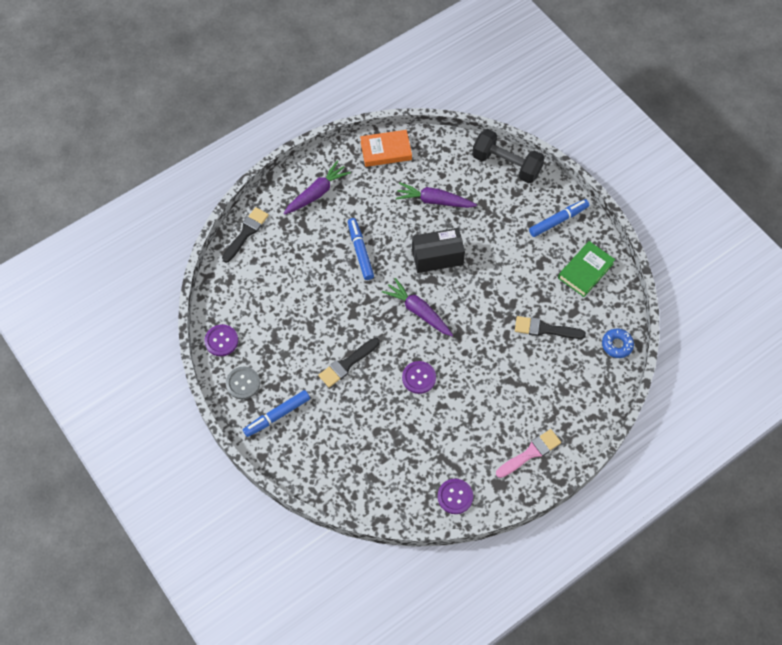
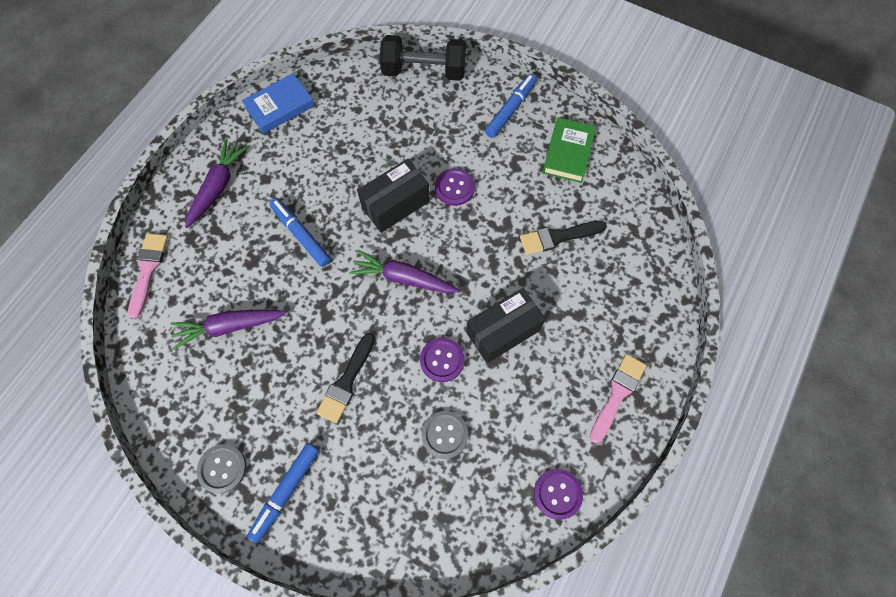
camera: 25 degrees left, 5 degrees up
purple button [204,325,238,356] -> purple button moved to [435,168,475,206]
black brush [222,207,269,263] -> pink brush [128,233,168,318]
orange book [360,130,412,167] -> blue book [242,73,315,134]
purple carrot [396,182,477,208] -> purple carrot moved to [170,310,287,350]
blue donut [602,329,634,358] -> none
none -> grey button [422,411,468,459]
none -> black box [466,288,545,363]

